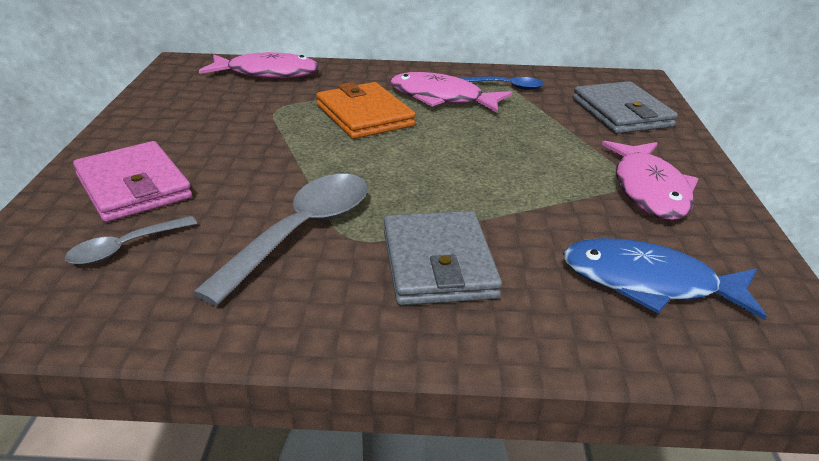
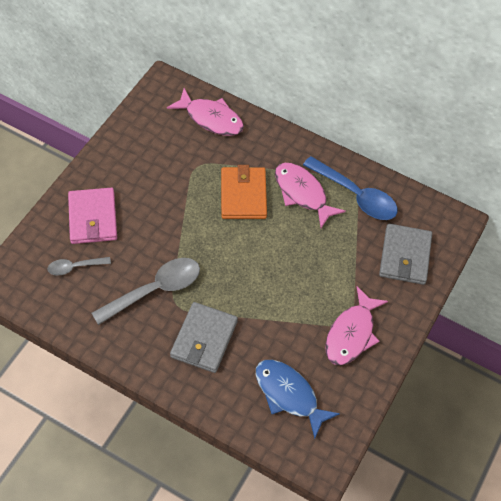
camera: 25 degrees right, 25 degrees up
blue spoon [461,76,544,90] -> blue spoon [303,156,398,220], size x1.85

